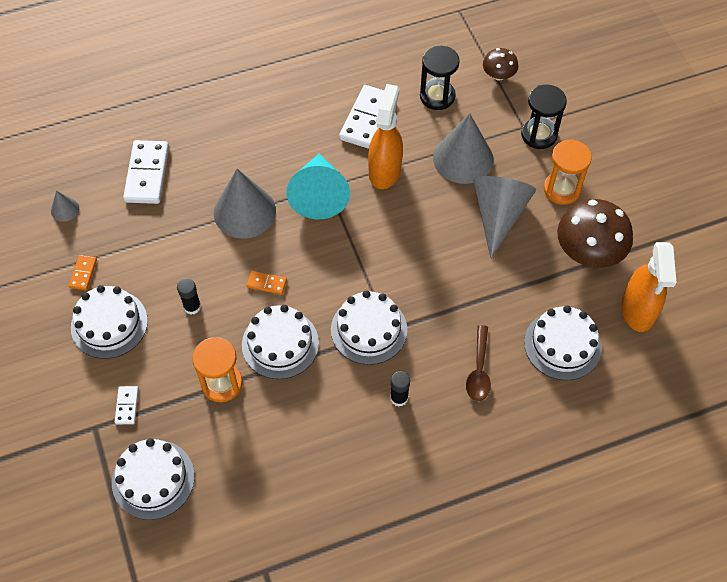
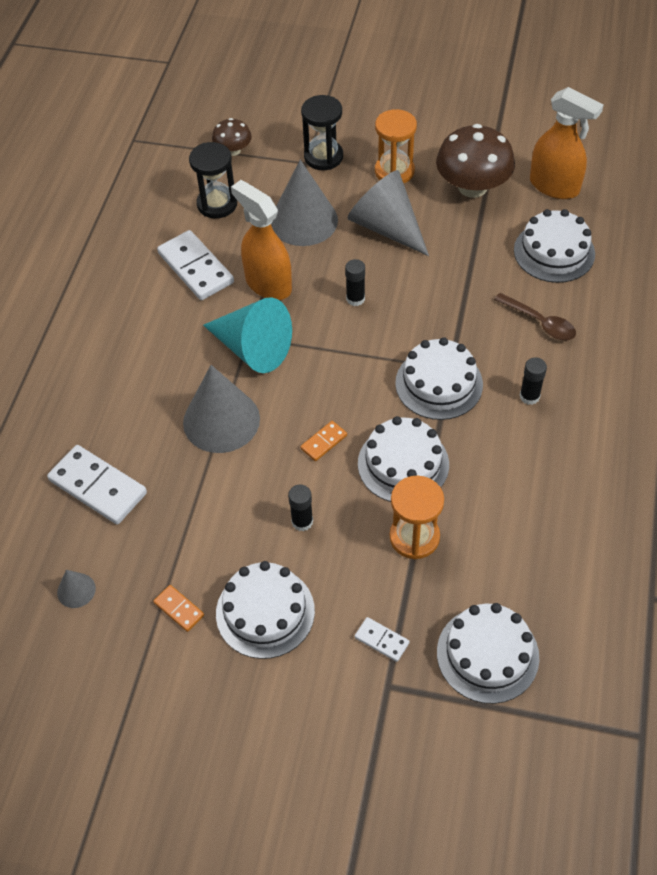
camera: 55 degrees left, 5 degrees down
none -> black glue stick [345,259,365,306]

